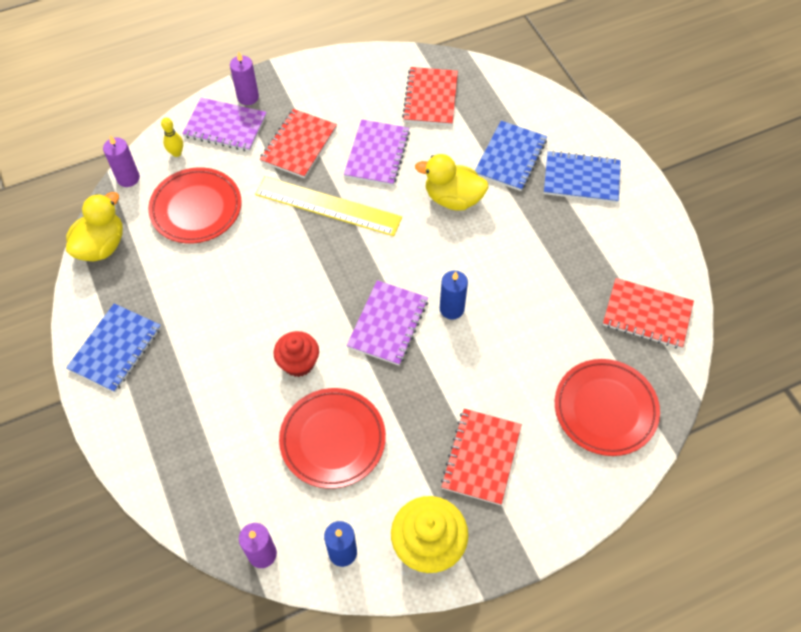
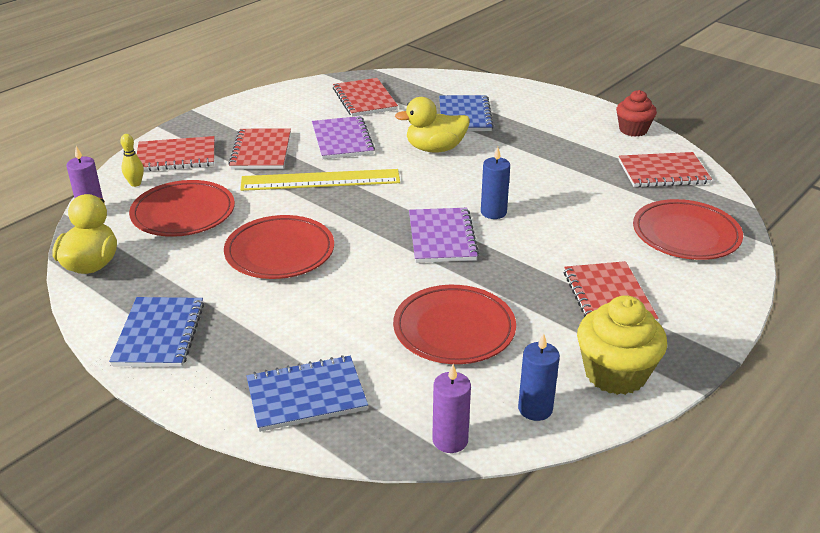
camera: 25 degrees left, 25 degrees down
purple notebook [182,98,267,151] -> red notebook [137,136,215,171]
purple candle [230,51,259,105] -> none
red cupcake [274,331,319,377] -> red cupcake moved to [616,90,657,137]
blue notebook [544,151,621,203] -> blue notebook moved to [246,355,368,432]
none -> red plate [224,215,334,279]

